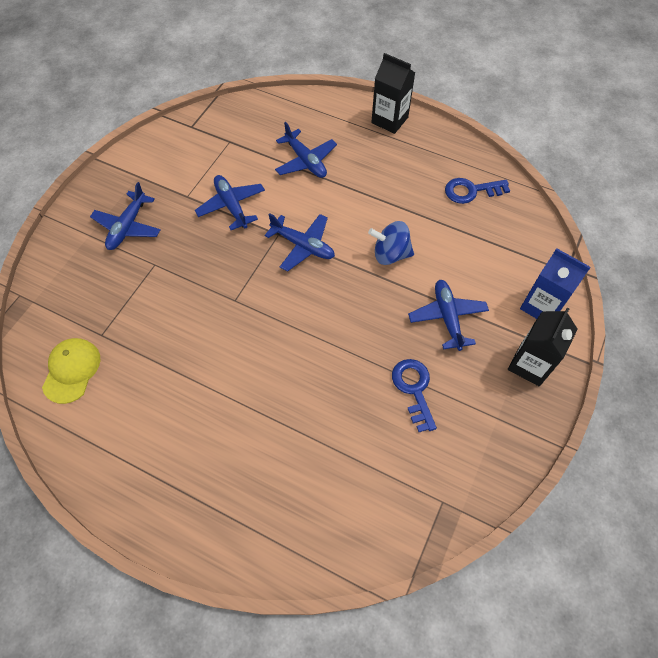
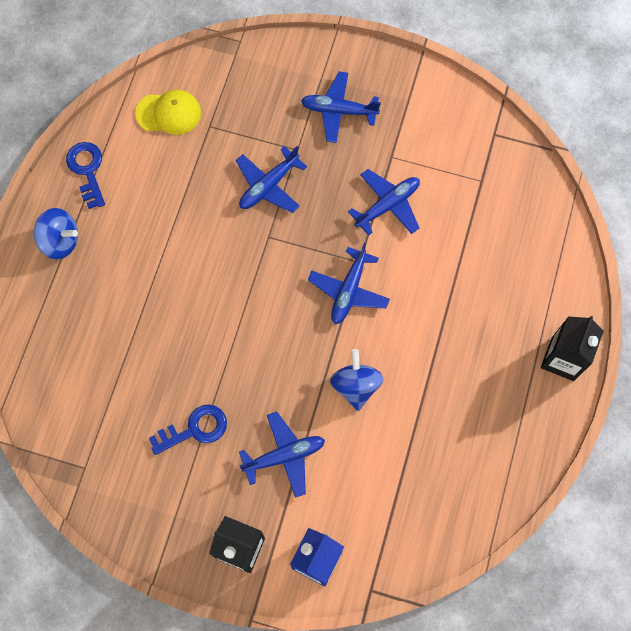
camera: 80 degrees right, 10 degrees up
blue plane [275,122,337,178] -> blue plane moved to [236,146,307,213]
blue key [445,178,510,204] -> blue key moved to [66,142,105,209]
none -> blue spinning top [34,208,78,259]

